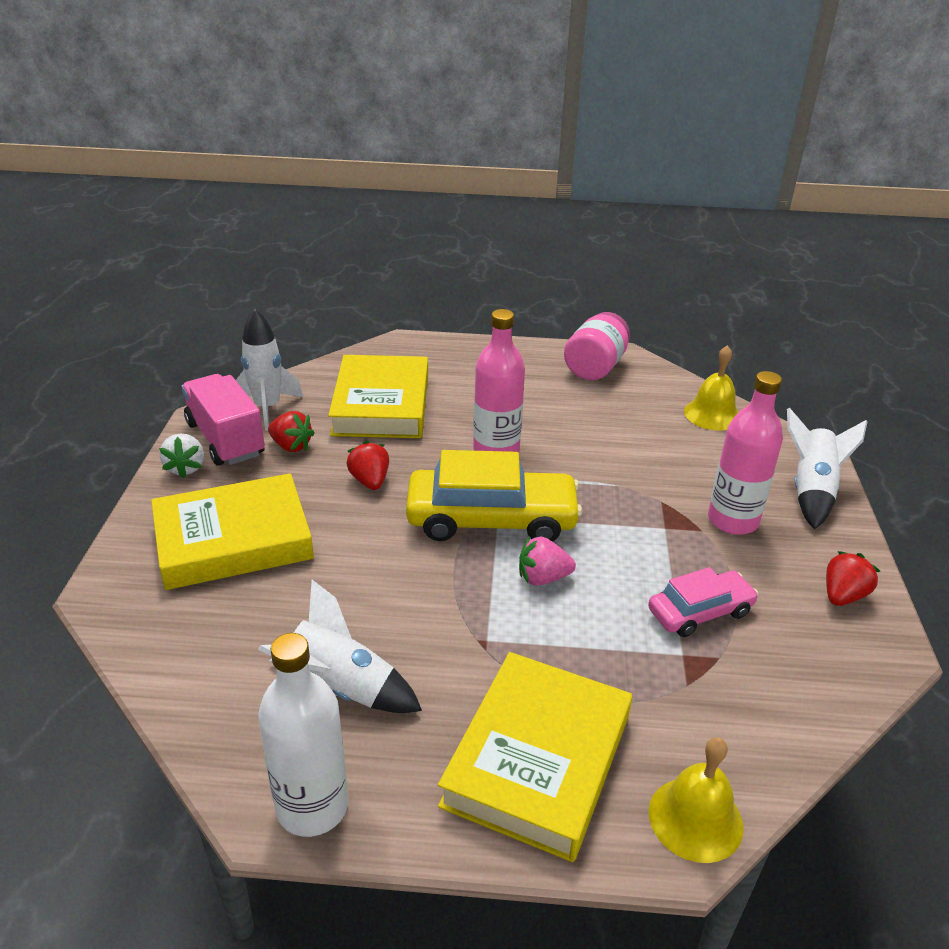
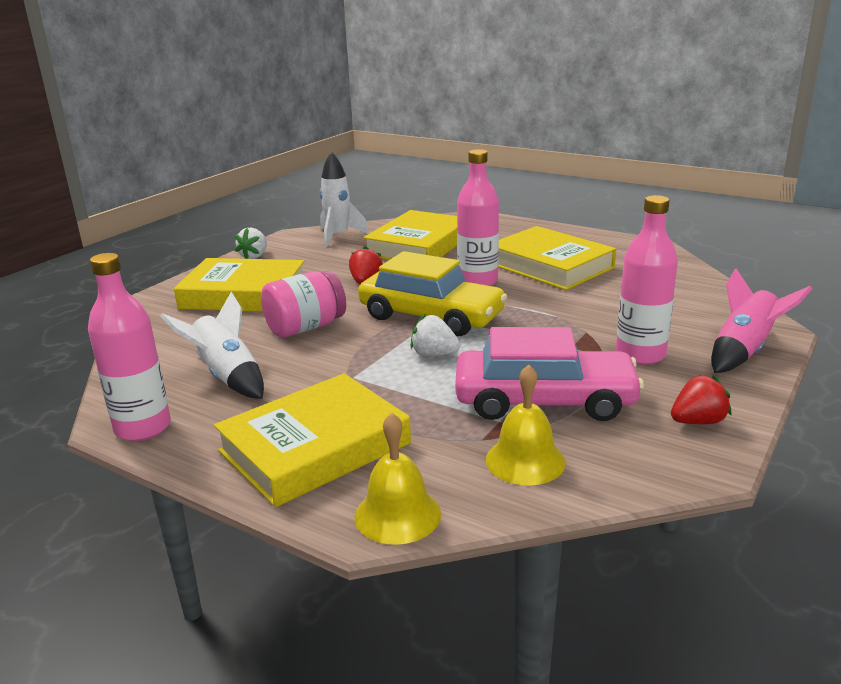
camera: 30 degrees right, 10 degrees down
pink truck [182,374,265,466] -> none
white bottle [258,633,348,837] -> pink bottle [88,253,171,441]
red strawberry [268,411,314,452] -> none
pink strawberry [519,536,576,585] -> white strawberry [411,314,460,356]
pink jar [564,312,630,380] -> pink jar moved to [261,271,346,338]
pink car [648,567,758,637] -> pink car [455,327,644,421], size x1.76
yellow bell [684,345,738,431] -> yellow bell moved to [486,364,566,486]
white rocket [787,408,867,530] -> pink rocket [711,268,812,373]
none -> yellow book [498,226,616,290]

